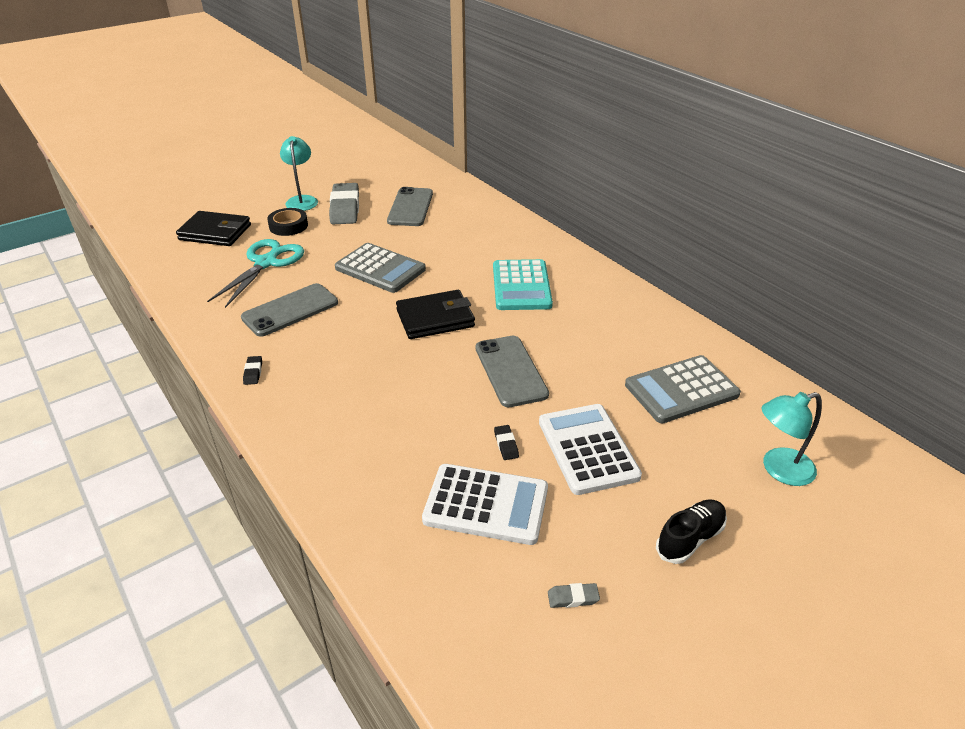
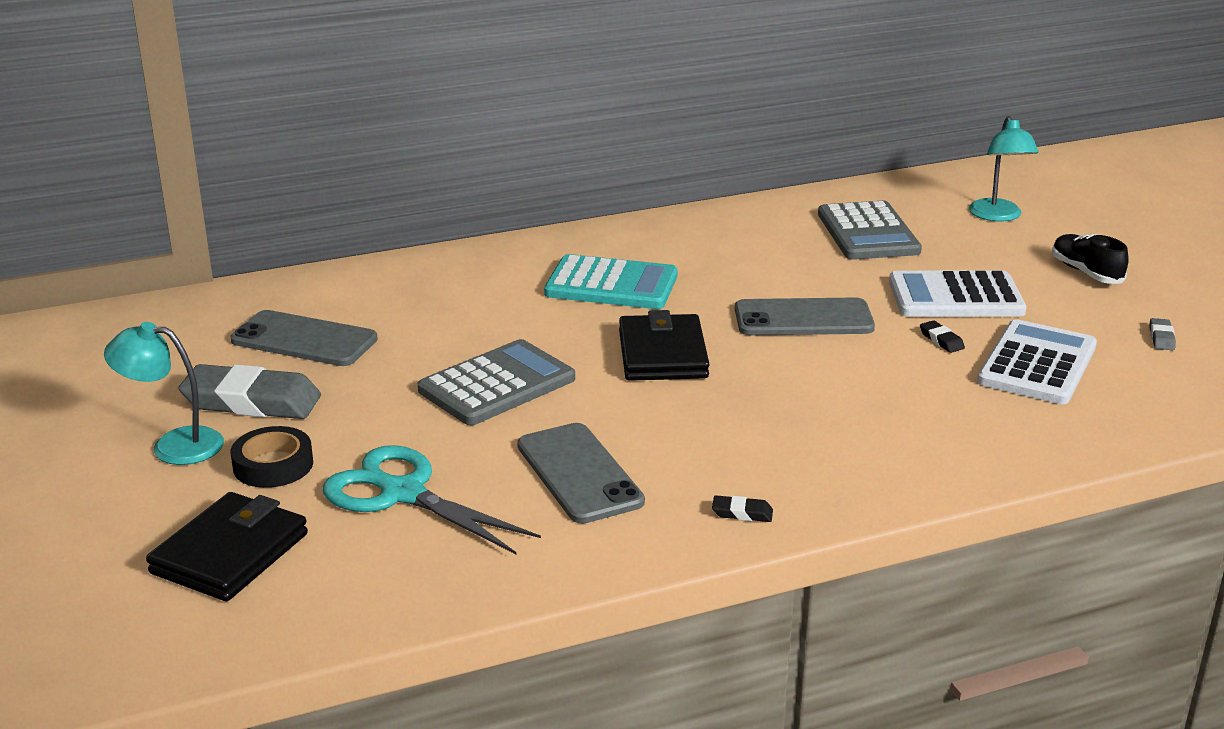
camera: 75 degrees left, 10 degrees down
black eraser [494,425,519,460] -> black eraser turned 60 degrees clockwise [920,320,965,353]

